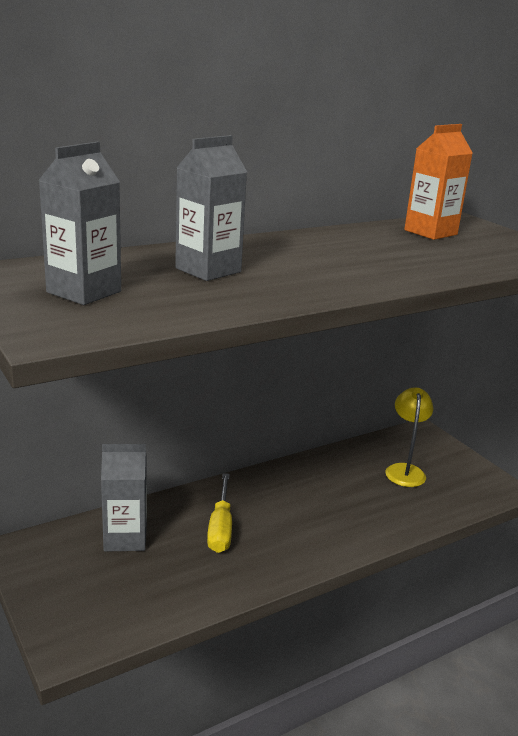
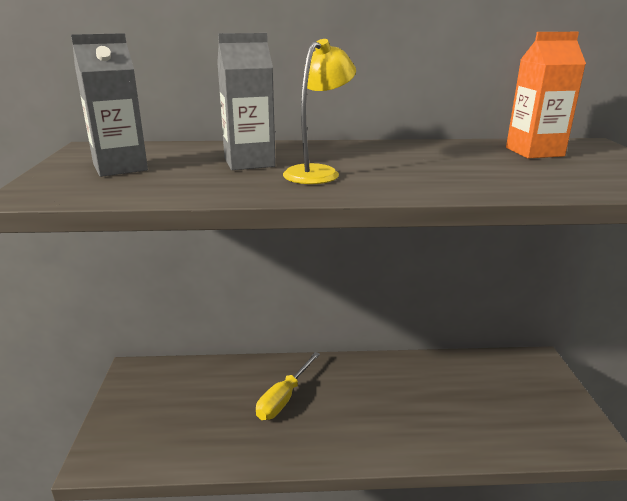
camera: 30 degrees right, 0 degrees up
grey carton [101,444,147,551] -> none
yellow lamp [385,388,433,487] -> yellow lamp moved to [283,39,356,184]

